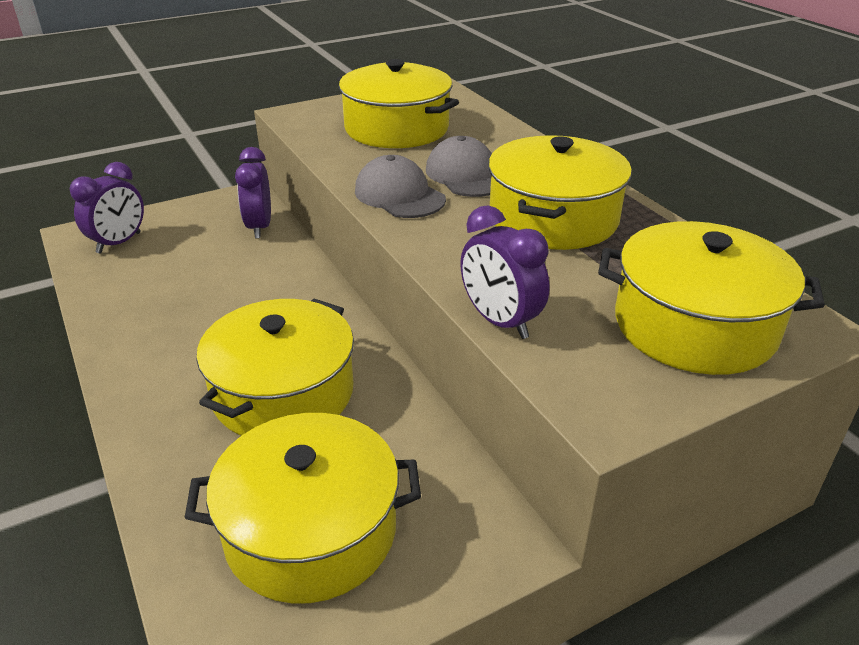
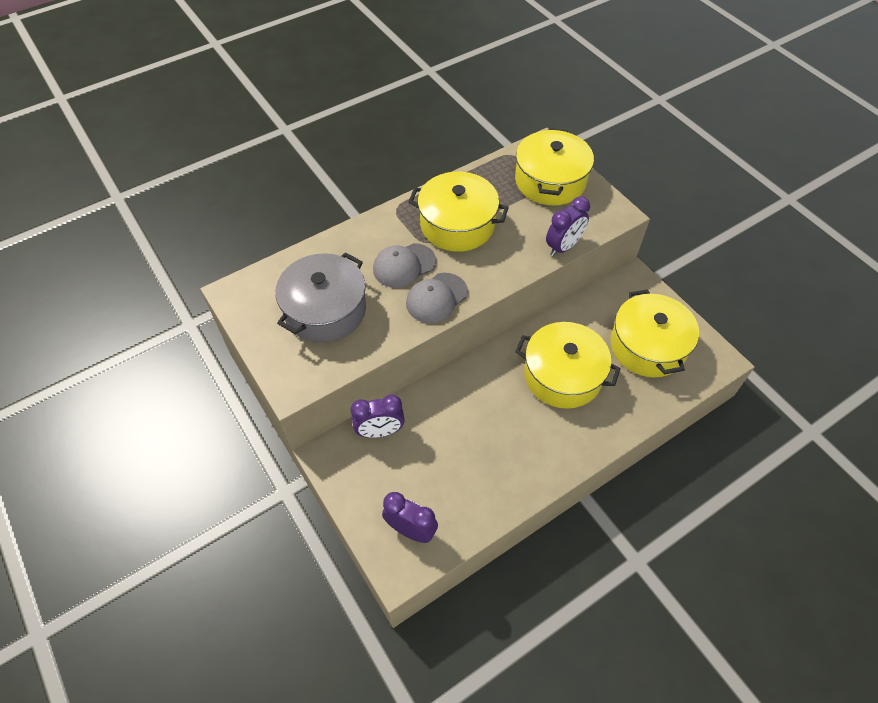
camera: 95 degrees left, 20 degrees up
yellow pot [337,59,459,148] -> grey pot [275,252,366,343]

